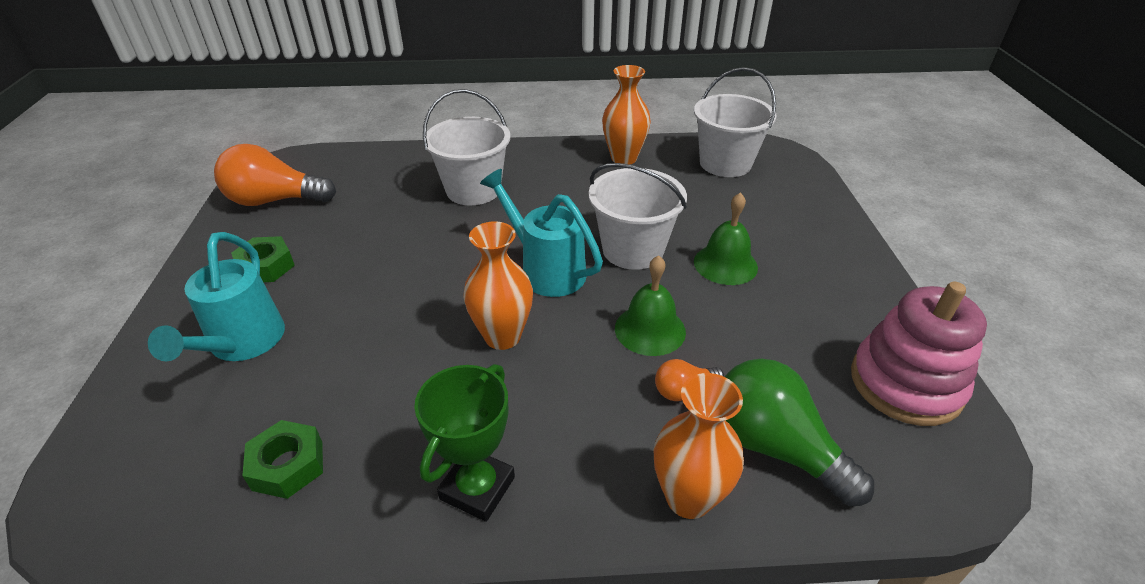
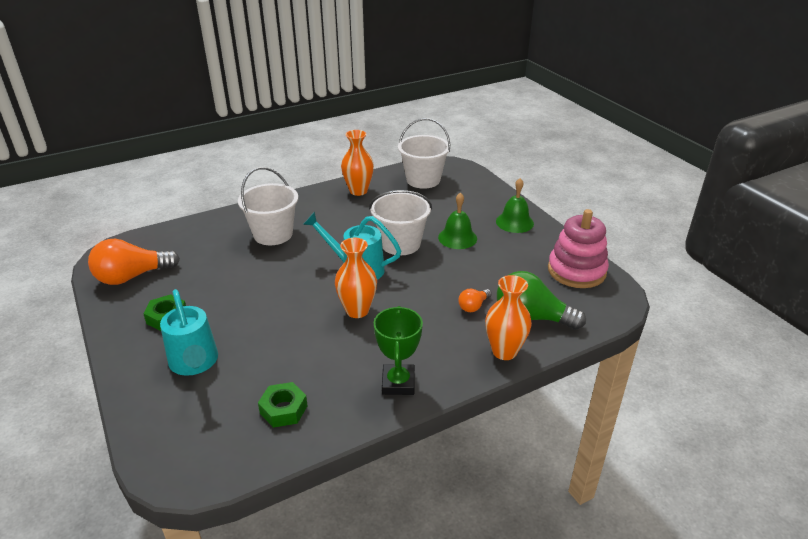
camera: 25 degrees left, 5 degrees down
green bell [615,255,686,356] -> green bell moved to [496,178,534,233]

